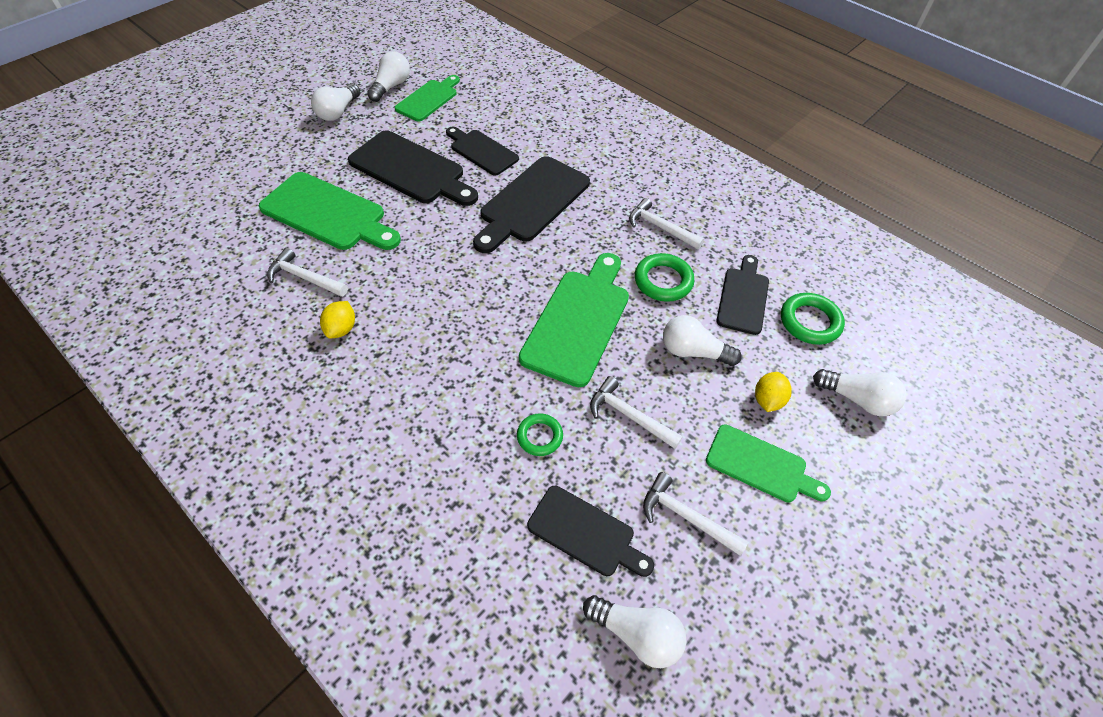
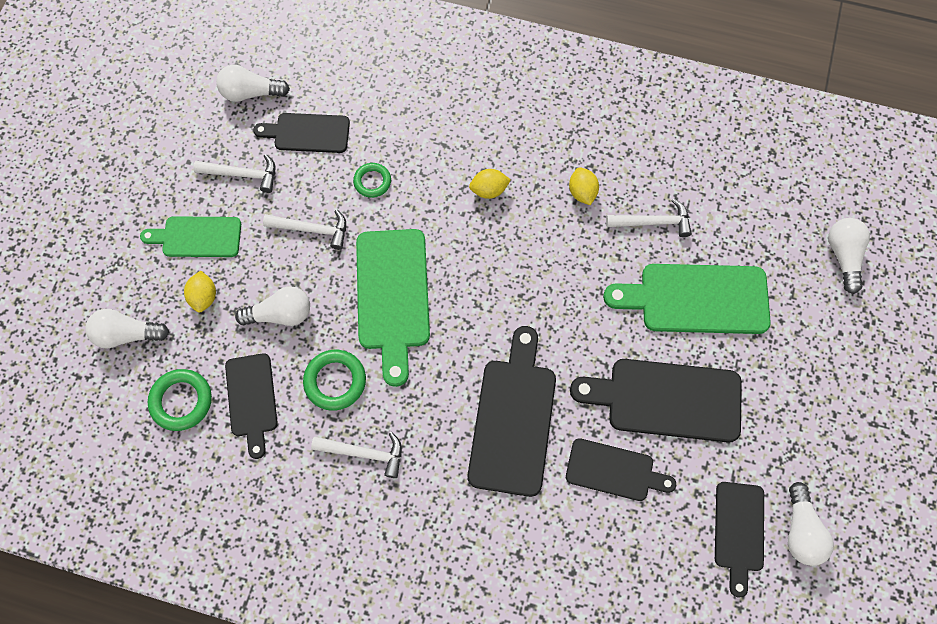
camera: 155 degrees right, 15 degrees up
white light bulb [311,83,360,121] -> white light bulb moved to [828,218,870,294]
green cutting board [395,75,460,122] -> black cutting board [715,482,764,597]
none -> yellow lemon [469,169,511,199]

